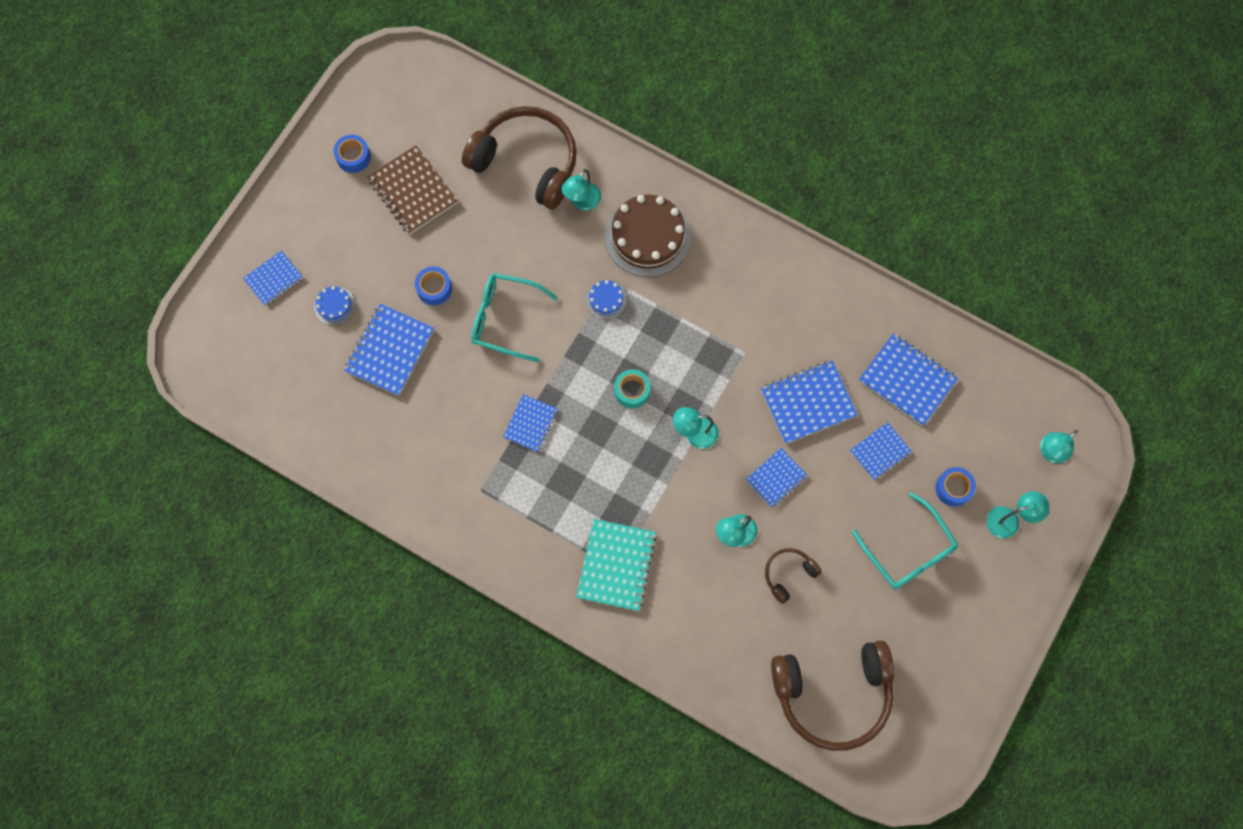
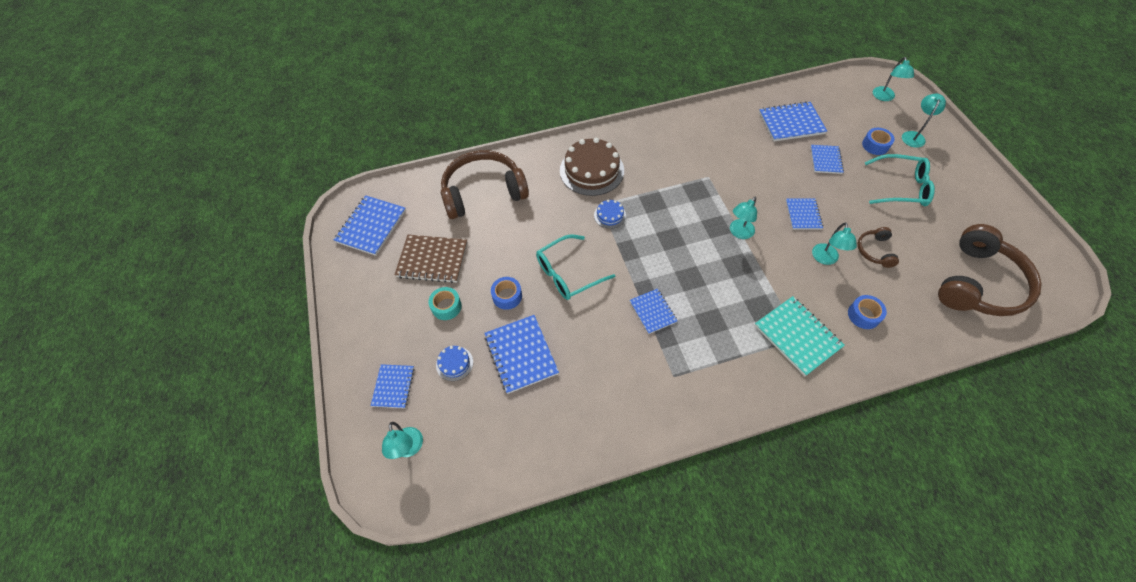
camera: 45 degrees left, 15 degrees down
blue tape [333,135,371,173] -> blue tape moved to [848,295,887,329]
turquoise lamp [561,169,601,210] -> turquoise lamp moved to [382,422,423,459]
turquoise tape [614,369,650,408] -> turquoise tape moved to [428,287,462,320]
blue notebook [761,360,858,444] -> blue notebook moved to [334,195,406,256]

